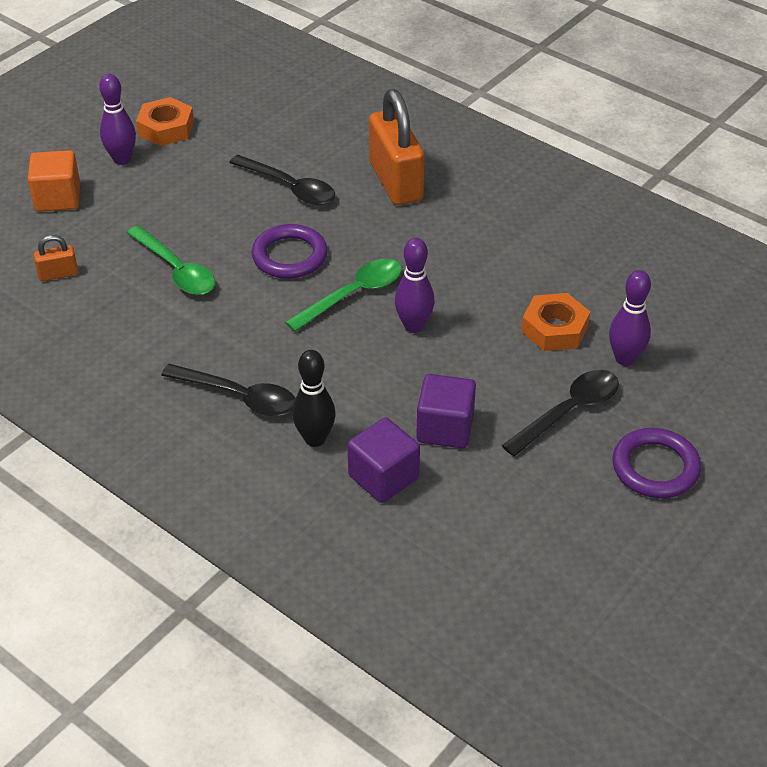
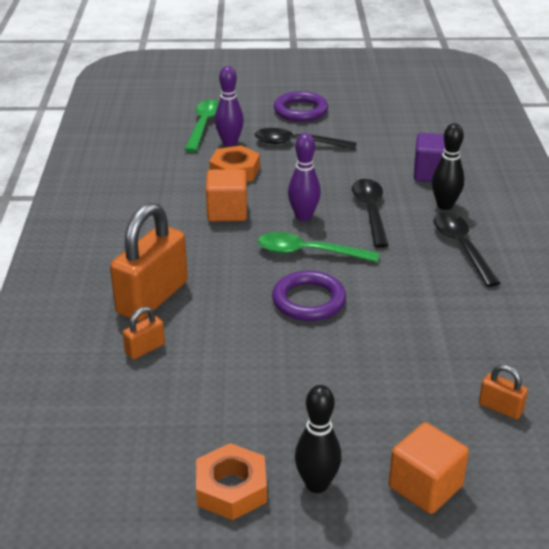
camera: 130 degrees left, 10 degrees down
purple bowling pin [99,74,136,165] -> black bowling pin [295,385,342,493]
green spoon [127,225,215,295] -> green spoon moved to [184,100,219,152]
black spoon [229,155,335,205] -> black spoon moved to [352,179,389,248]
purple cube [416,374,476,448] -> none
none -> orange padlock [123,307,165,360]
none -> orange cube [206,169,247,221]

